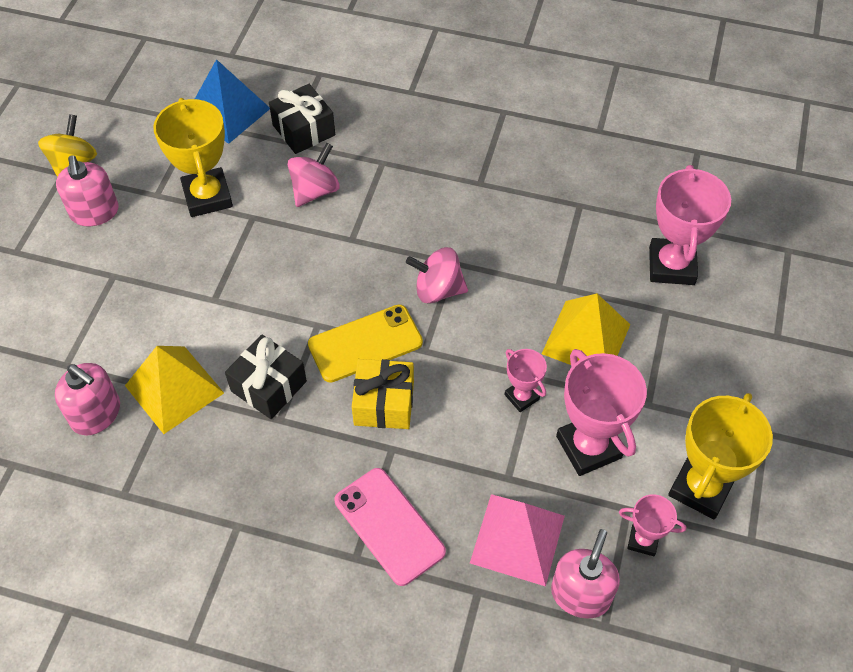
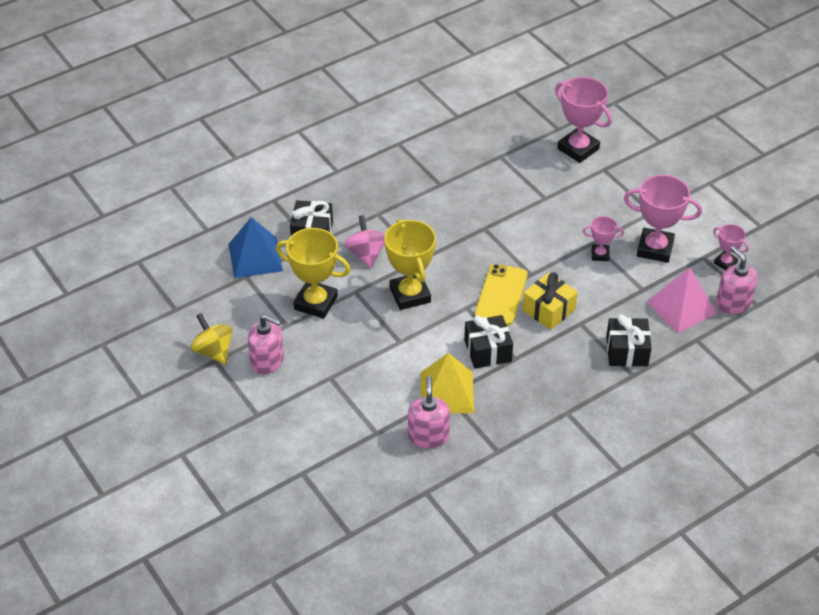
camera: 50 degrees left, 10 degrees down
pink soap dispenser [55,363,120,435] -> pink soap dispenser turned 75 degrees counterclockwise [408,376,450,448]
pink phone [335,468,446,586] -> black gift [606,314,652,367]
pink spinning top [406,247,468,304] -> none
yellow pyramid [542,293,630,365] -> none
pink trophy [619,494,686,556] -> pink trophy turned 75 degrees clockwise [713,224,749,270]
yellow trophy [668,393,773,519] -> yellow trophy moved to [384,219,436,310]

